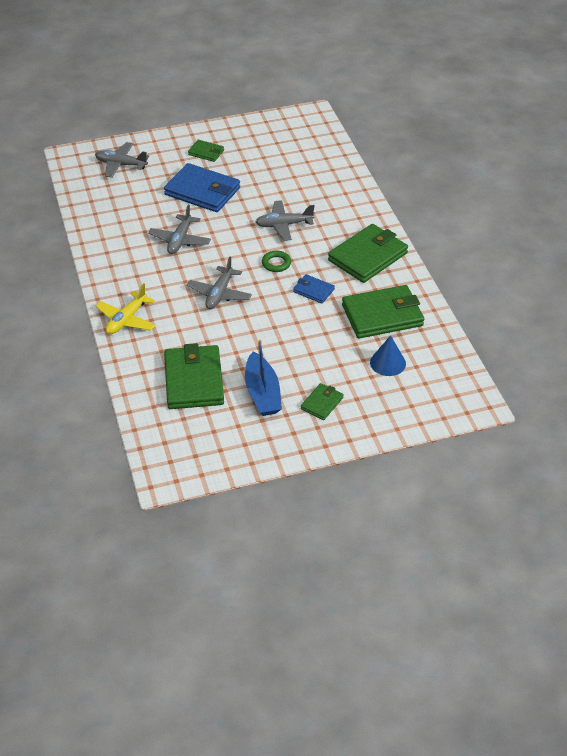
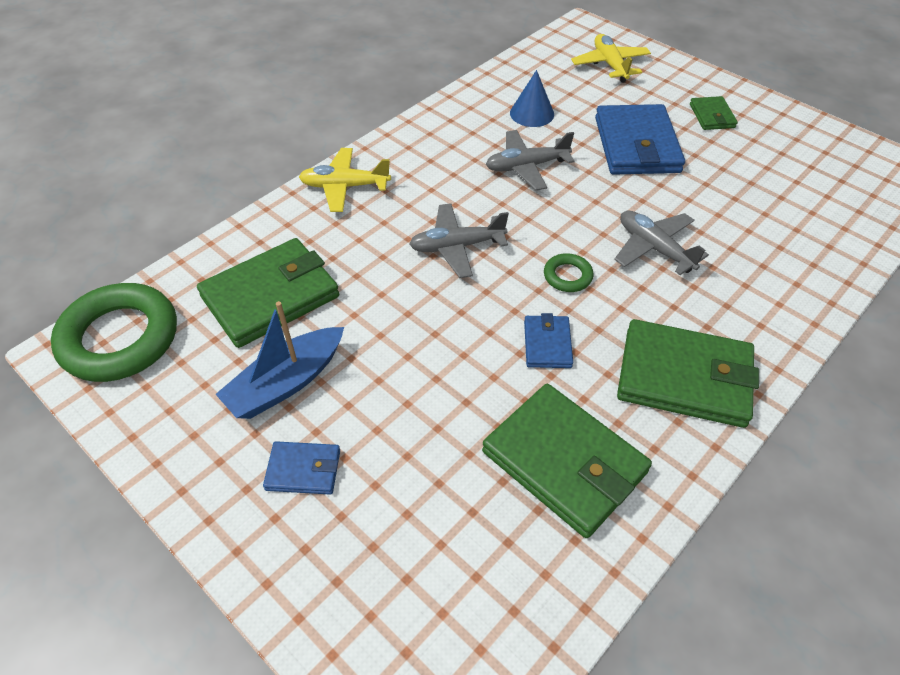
camera: 60 degrees right, 5 degrees up
grey plane [95,142,149,178] -> yellow plane [571,34,651,83]
green wallet [301,383,344,420] -> blue wallet [263,441,340,495]
blue cone [370,335,406,376] -> blue cone moved to [510,70,554,127]
none -> green ring [51,283,177,382]

